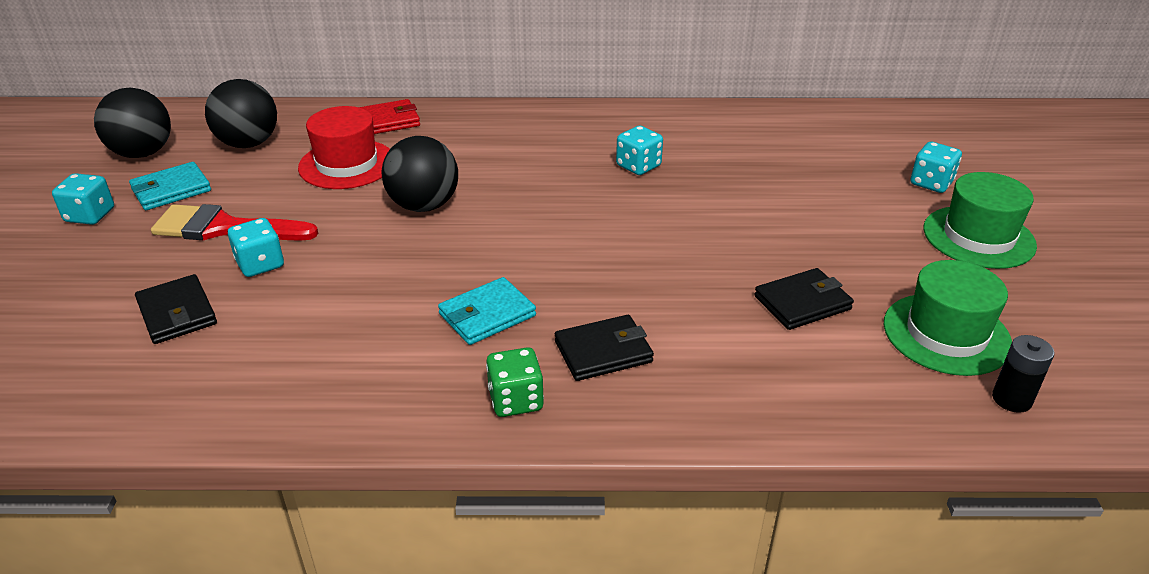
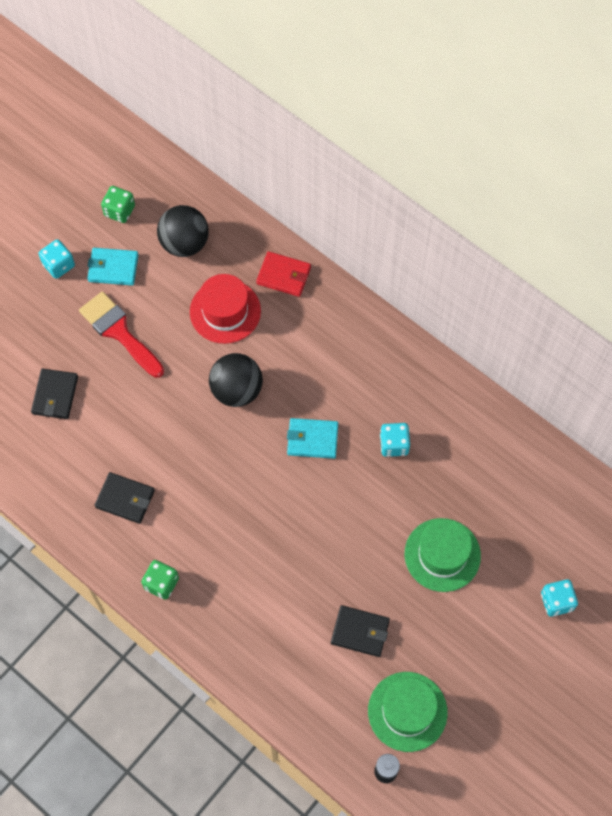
camera: 40 degrees right, 30 degrees up
black ball [94,88,171,158] -> green dice [101,186,135,223]
turquoise dice [228,218,284,277] -> none
turquoise wallet [438,277,536,345] -> turquoise wallet moved to [287,418,338,459]
black wallet [555,315,654,381] -> black wallet moved to [94,472,155,524]
green hat [923,172,1037,269] -> green hat moved to [405,518,481,592]

